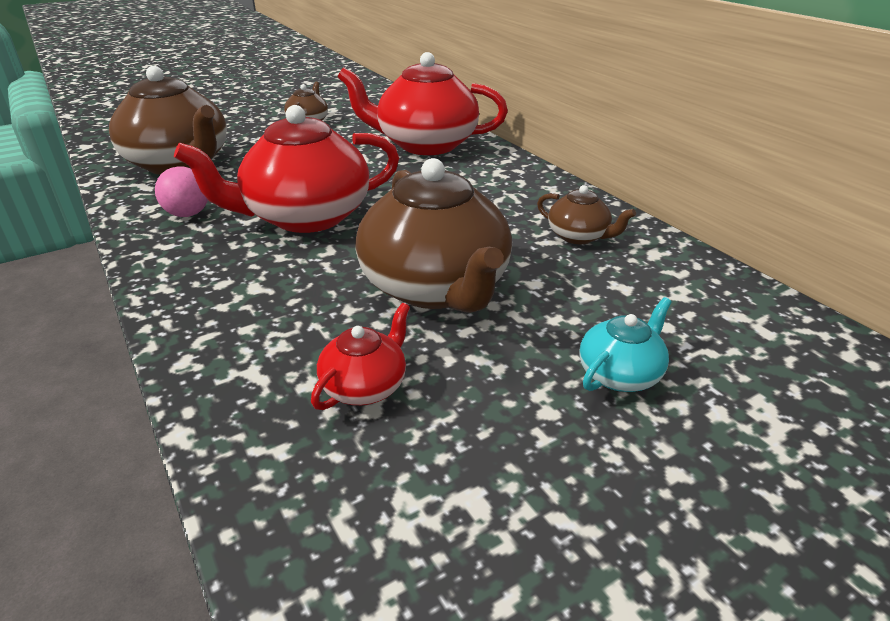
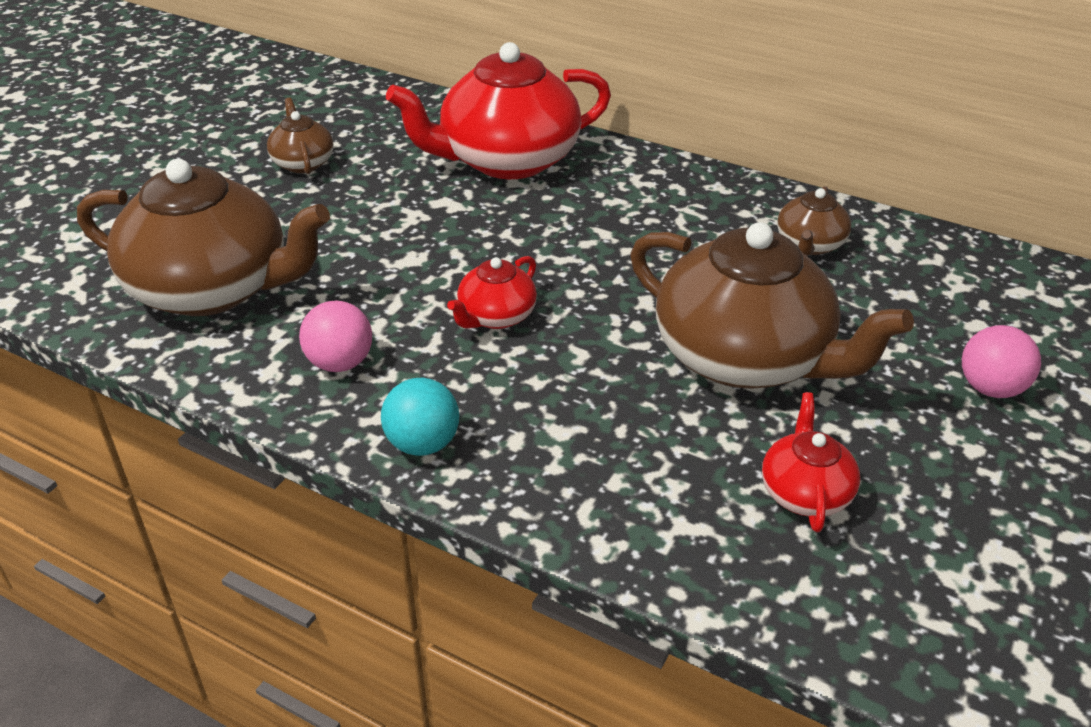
camera: 30 degrees left, 5 degrees up
red teapot [174,105,399,233] -> red teapot [447,256,537,329], size x0.47
brown teapot [537,185,636,244] -> brown teapot turned 105 degrees clockwise [777,186,851,256]
turquoise teapot [579,297,672,392] -> pink ball [962,325,1041,398]
none -> turquoise ball [381,378,459,456]

